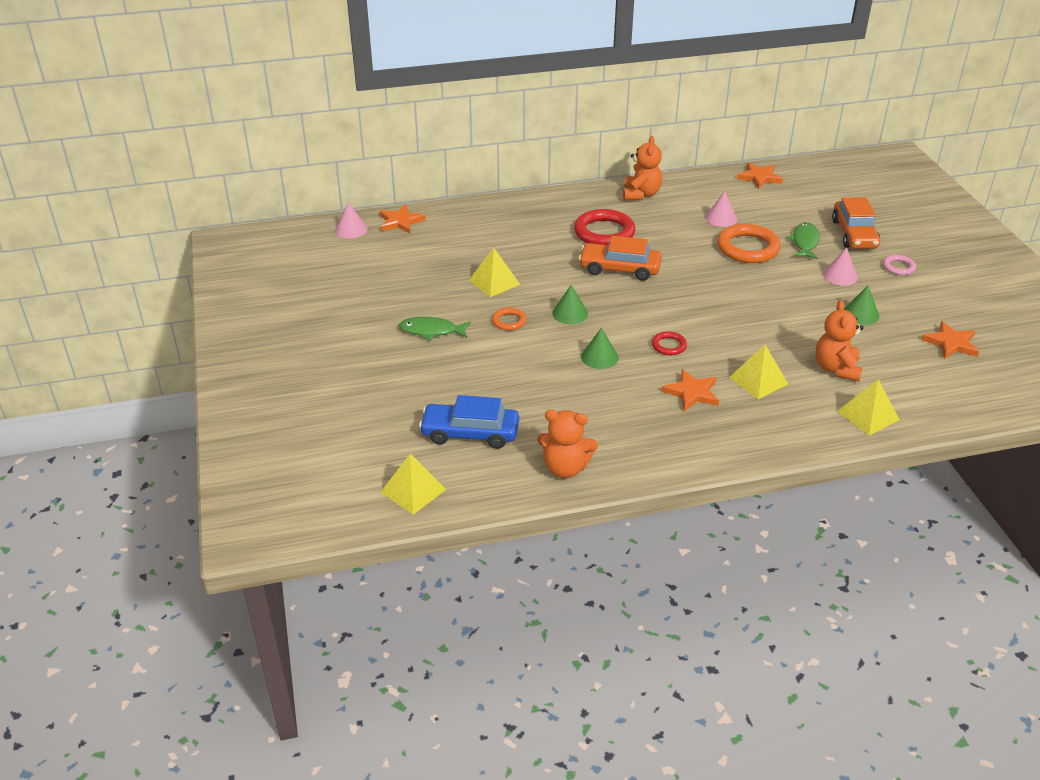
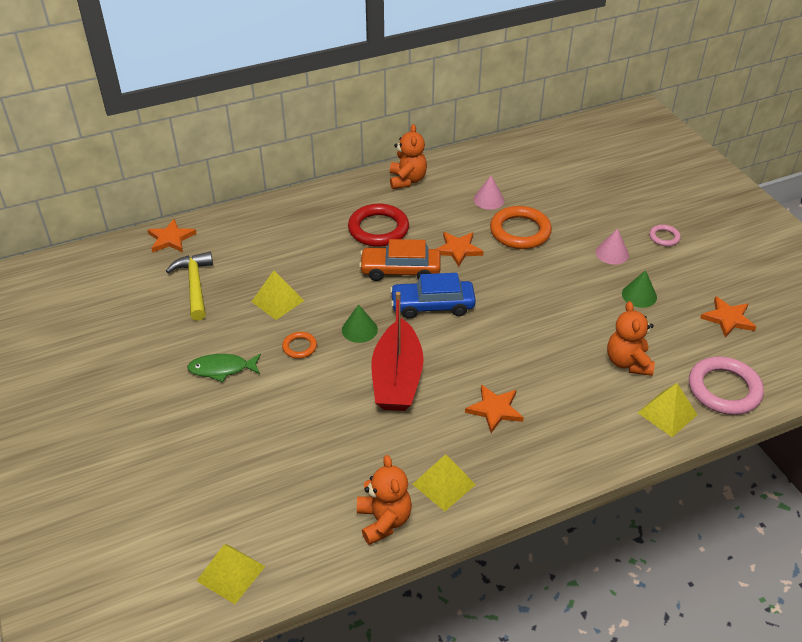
camera: 10 degrees left, 5 degrees up
pink cone [335,202,367,239] -> none
blue car [419,395,519,449] -> blue car moved to [390,273,476,319]
orange teddy bear [537,410,598,478] -> orange teddy bear turned 105 degrees counterclockwise [357,455,412,545]
green cone [581,328,619,369] -> red boat [371,292,424,411]
red ring [652,331,687,355] -> none
yellow pyramid [729,345,788,399] -> yellow pyramid moved to [412,454,476,511]
orange star [737,162,783,189] -> orange star moved to [437,232,484,267]
green fish [787,222,820,259] -> none
orange car [832,197,880,249] -> none
none -> yellow hammer [166,252,213,321]
none -> pink ring [689,356,764,415]

